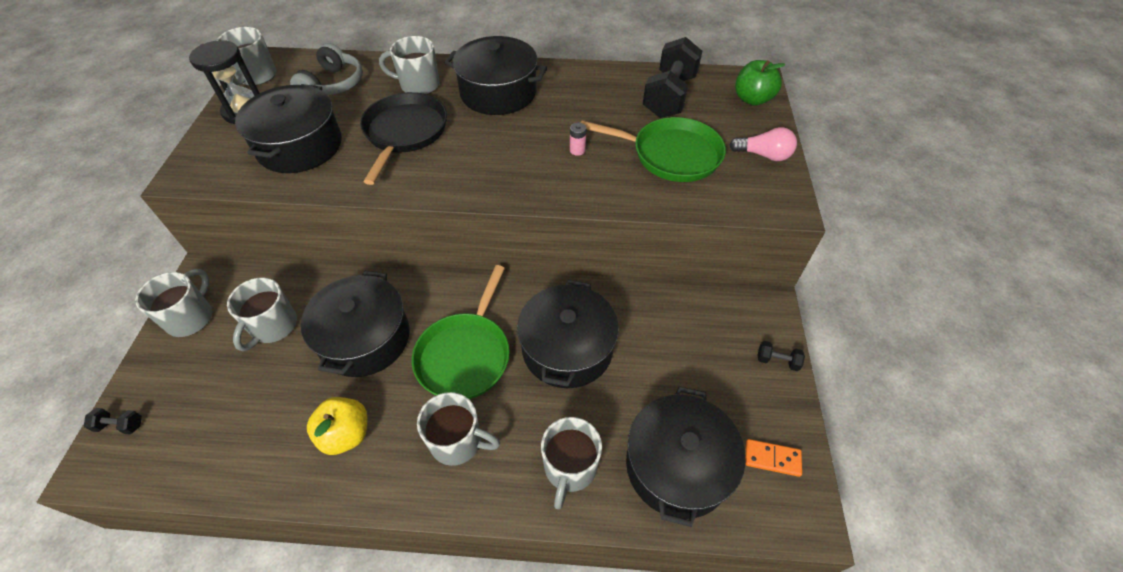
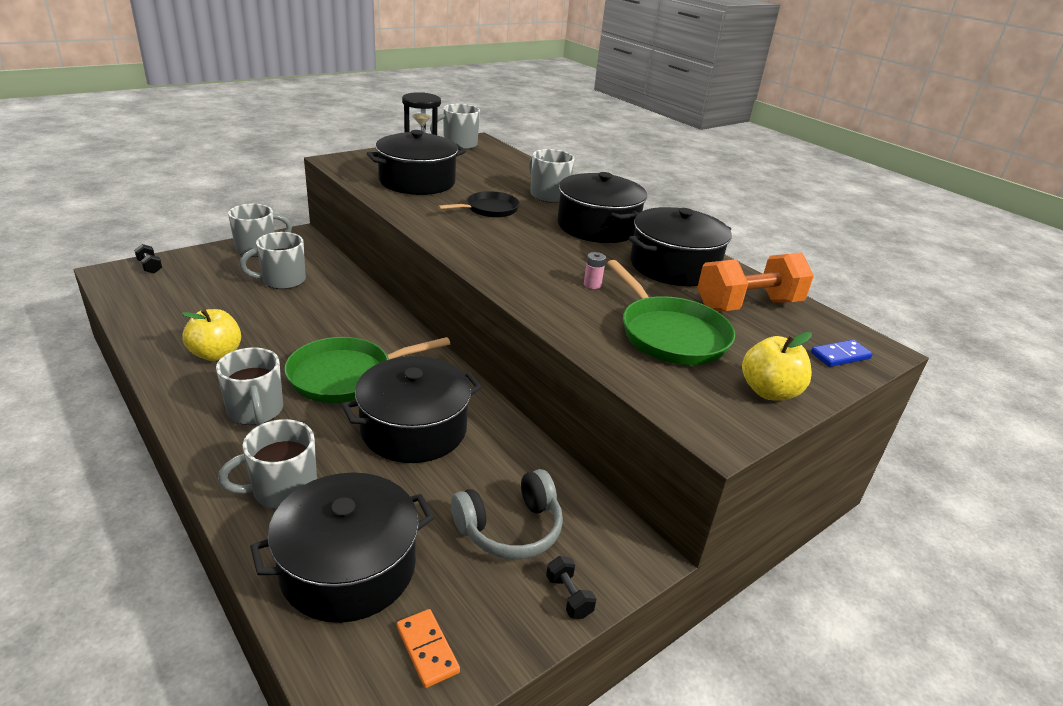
camera: 45 degrees right, 20 degrees down
grey headphones [290,43,363,95] -> grey headphones moved to [451,469,563,559]
black pot [301,271,410,377] -> black pot moved to [628,207,732,286]
black pan [360,92,447,185] -> black pan [438,191,520,218], size x0.63
black dumbbell [643,37,702,118] -> orange dumbbell [697,252,814,311]
pink light bulb [729,127,797,161] -> yellow apple [742,332,812,401]
green apple [735,60,786,106] -> blue domino [811,340,873,367]

